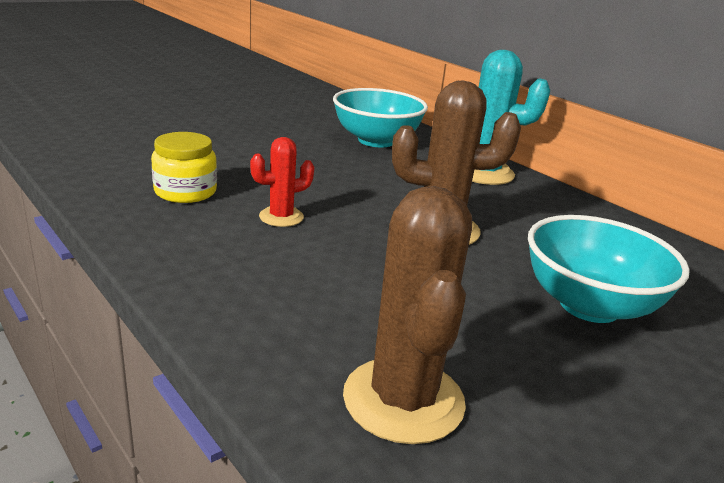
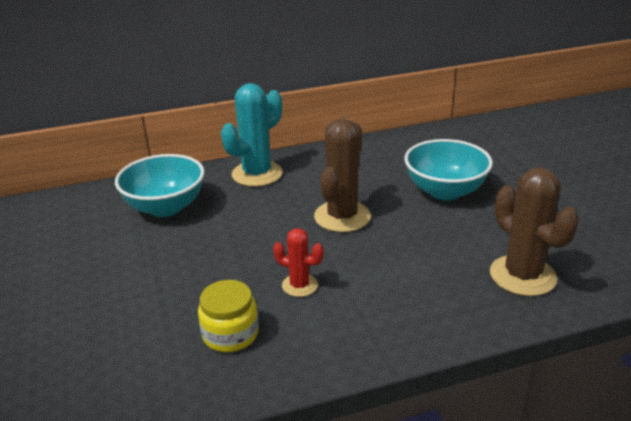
camera: 65 degrees left, 5 degrees up
red cactus [250,137,314,227] -> red cactus turned 60 degrees counterclockwise [273,228,324,297]
brown cactus [343,186,472,444] -> brown cactus turned 45 degrees clockwise [490,167,579,296]

